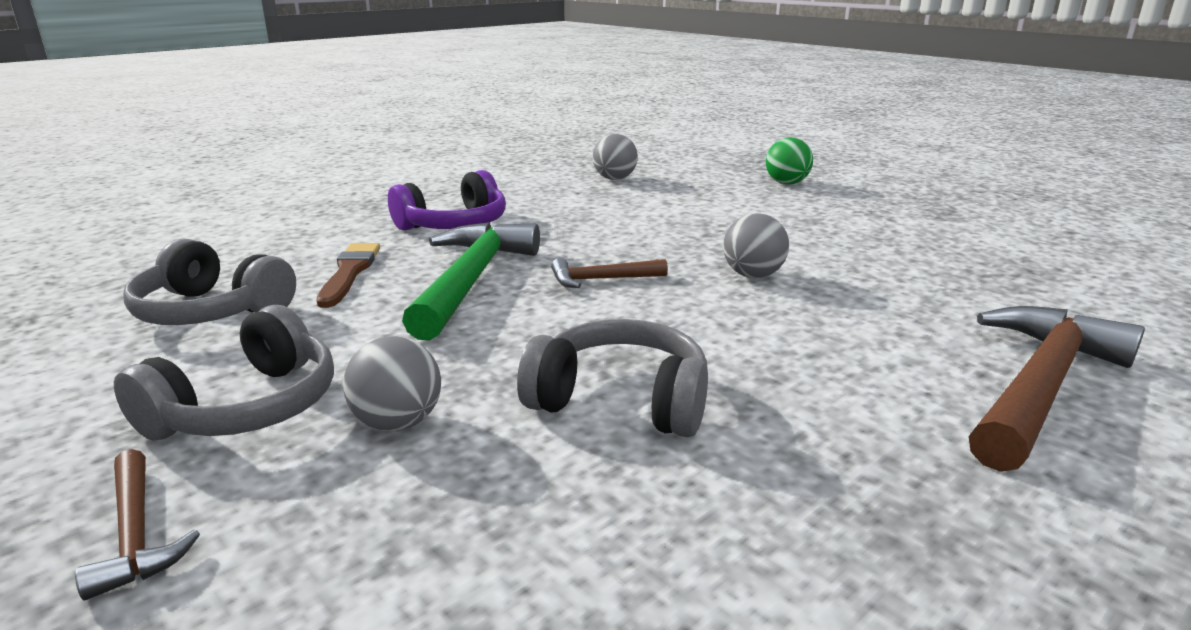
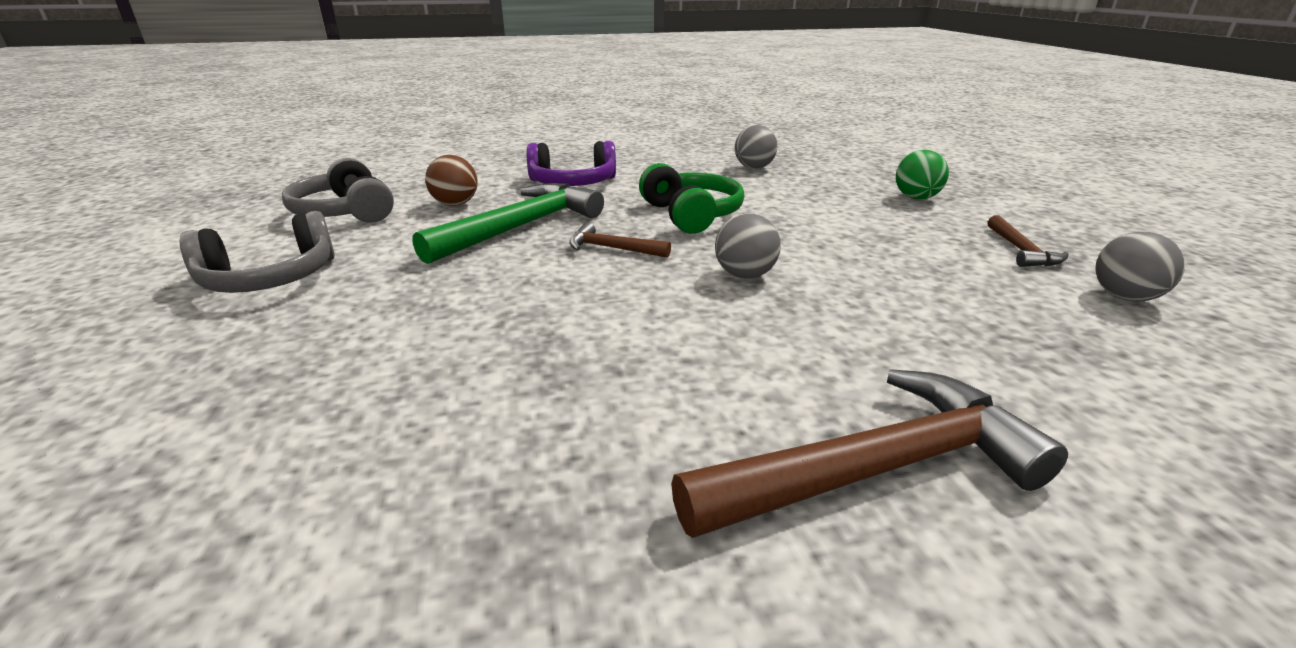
camera: 30 degrees right, 5 degrees up
brown hammer [75,449,200,600] -> brown hammer moved to [988,215,1069,267]
brown brush [316,243,380,308] -> brown ball [425,155,478,206]
grey ball [343,336,441,431] -> grey ball moved to [1095,232,1185,302]
grey headphones [517,319,708,437] -> none
none -> green headphones [639,163,744,234]

